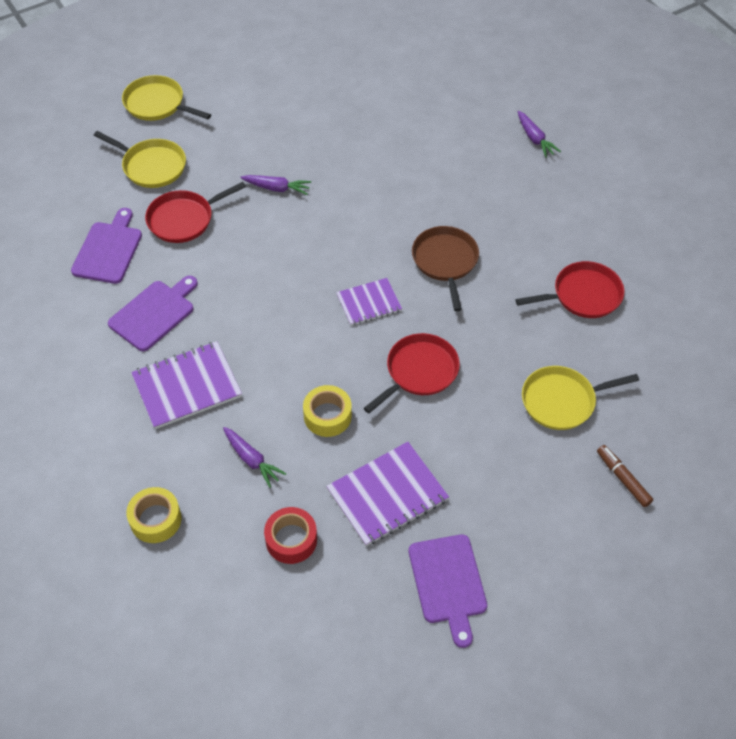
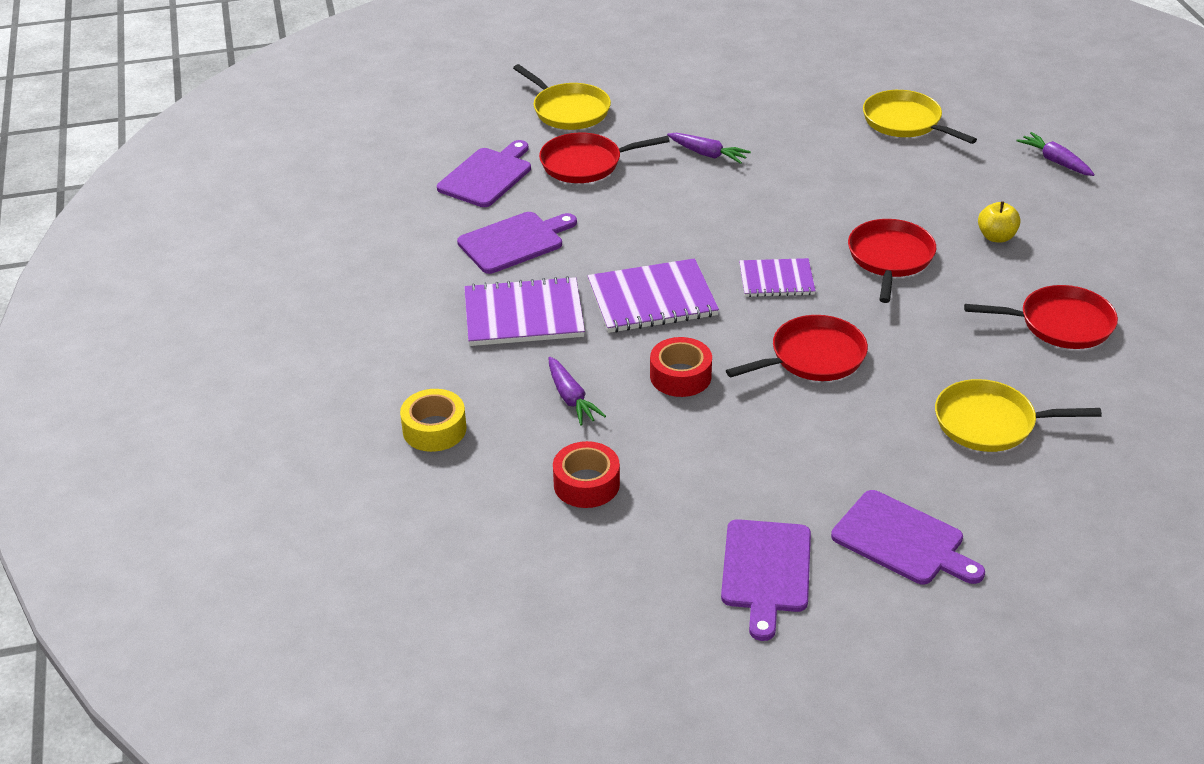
camera: 20 degrees right, 15 degrees down
yellow pan [122,75,211,121] -> yellow pan moved to [863,90,977,144]
yellow tape [303,385,352,437] -> red tape [650,337,712,397]
purple notebook [326,442,449,546] -> purple notebook moved to [588,258,719,333]
brown pan [412,226,479,311] -> red pan [848,219,936,303]
purple carrot [518,111,561,158] -> purple carrot turned 150 degrees clockwise [1016,132,1095,176]
brown marker [597,445,653,507] -> none
none -> purple cutting board [831,490,985,584]
none -> yellow apple [978,201,1021,243]

